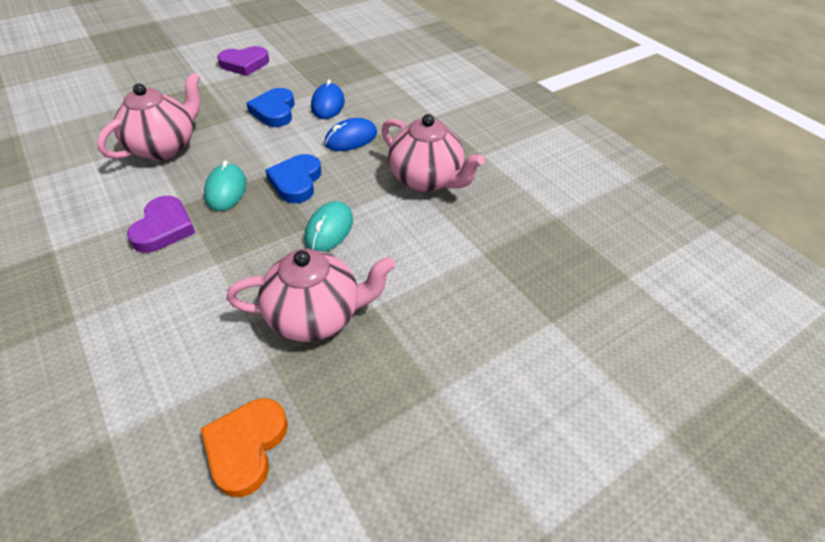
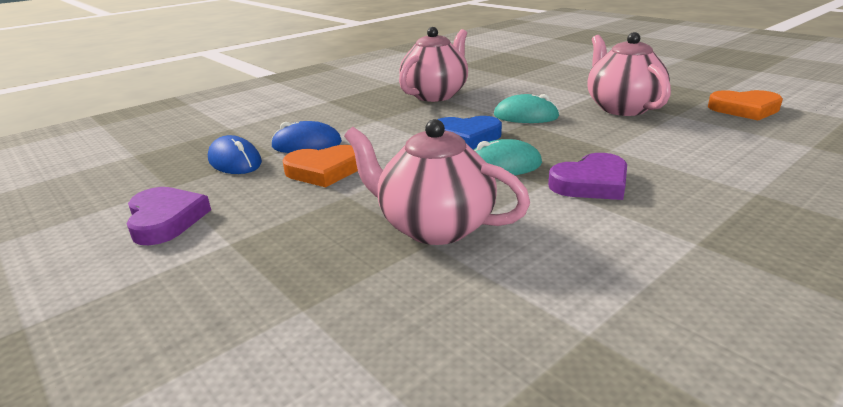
camera: 95 degrees left, 20 degrees down
purple heart [127,196,196,253] -> purple heart turned 150 degrees clockwise [548,153,627,200]
blue heart [247,88,295,127] -> orange heart [282,145,358,187]
blue mouse [324,118,377,151] -> blue mouse moved to [208,135,262,174]

